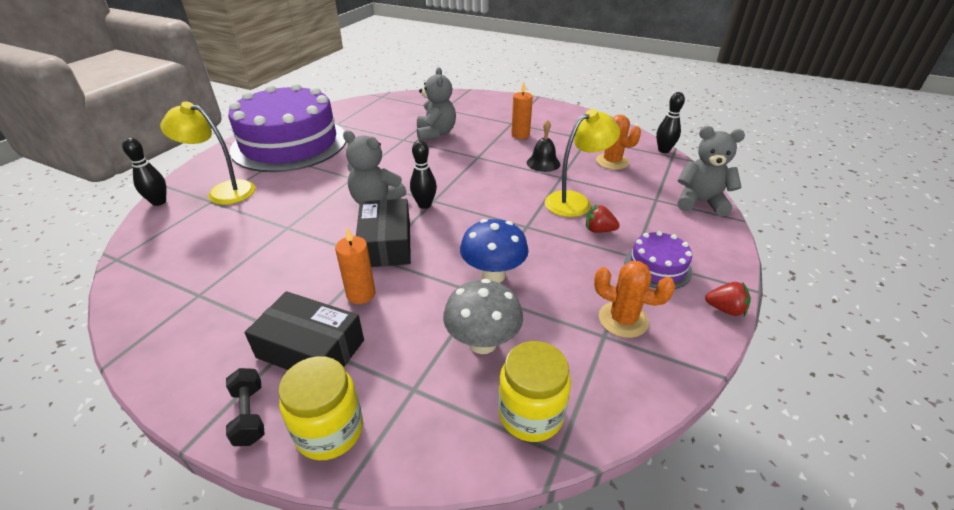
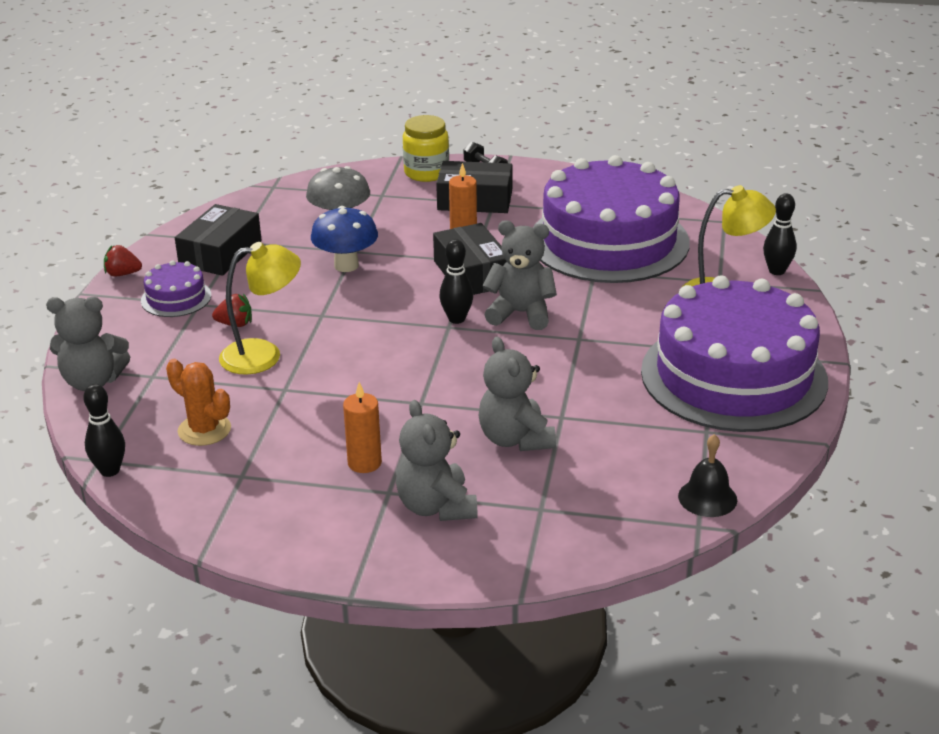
camera: 165 degrees right, 5 degrees down
yellow jar [498,341,571,442] -> none
black bell [527,120,560,172] -> black bell moved to [678,434,737,517]
yellow lamp [545,109,620,217] -> yellow lamp turned 150 degrees counterclockwise [219,242,301,375]
orange cactus [594,261,675,338] -> black box [175,204,262,276]
none -> grey teddy bear [396,400,478,521]
none -> purple cake [534,155,690,283]

